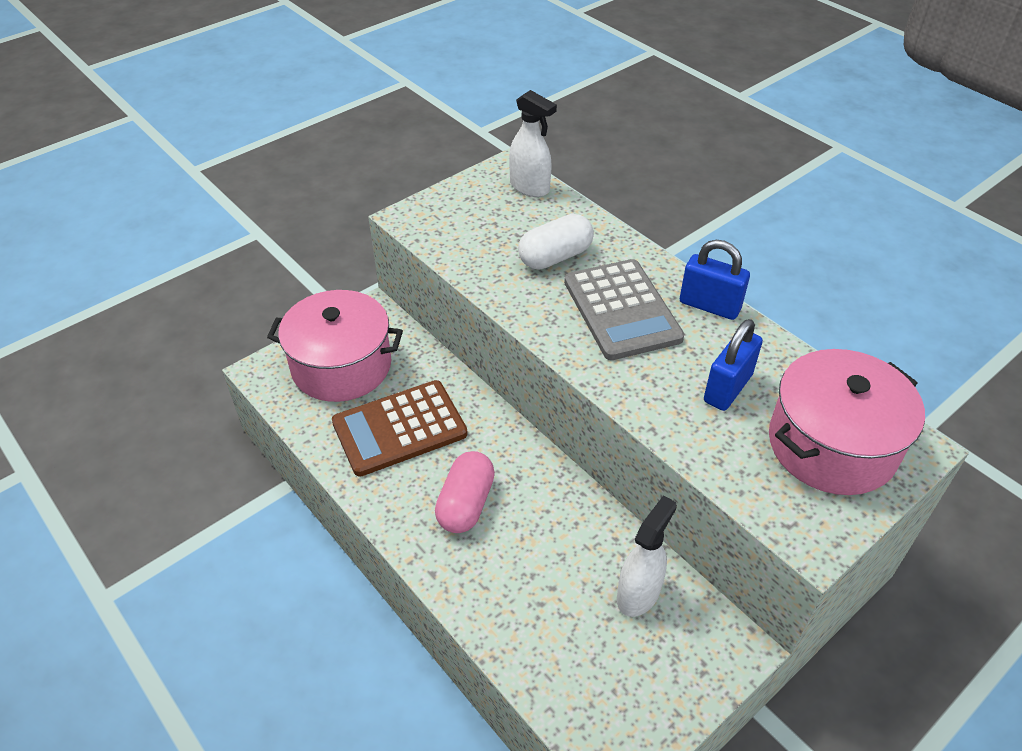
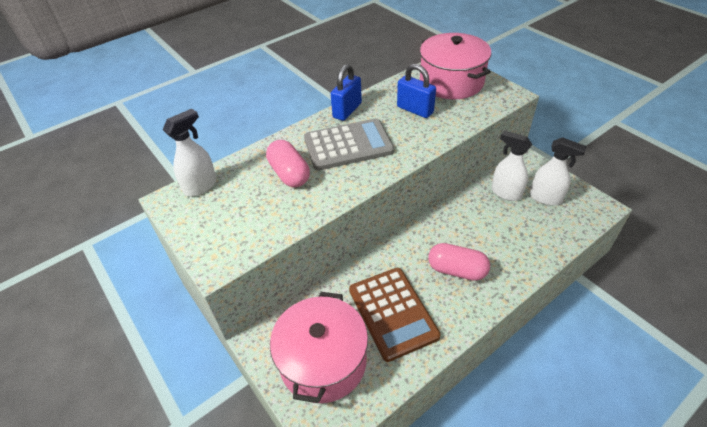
camera: 85 degrees left, 0 degrees up
white capsule [518,214,594,270] -> pink capsule [266,140,310,187]
none -> white spray bottle [530,137,587,206]

